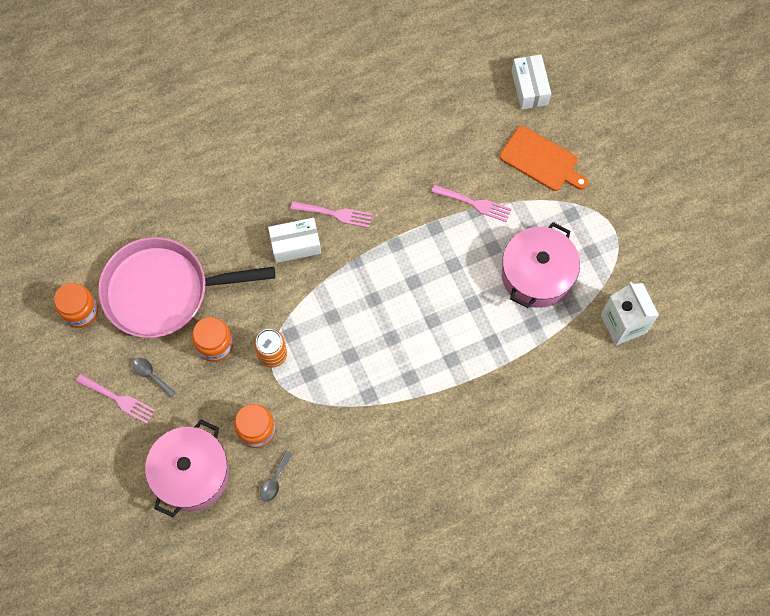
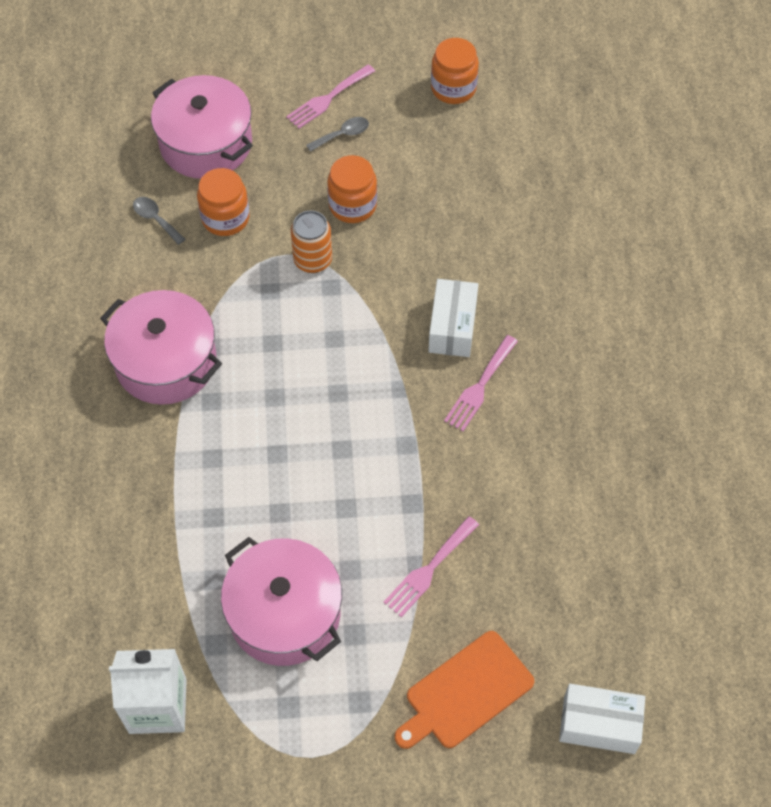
camera: 110 degrees right, 10 degrees down
pink pan [98,237,275,338] -> none
none -> pink pot [100,290,222,405]

